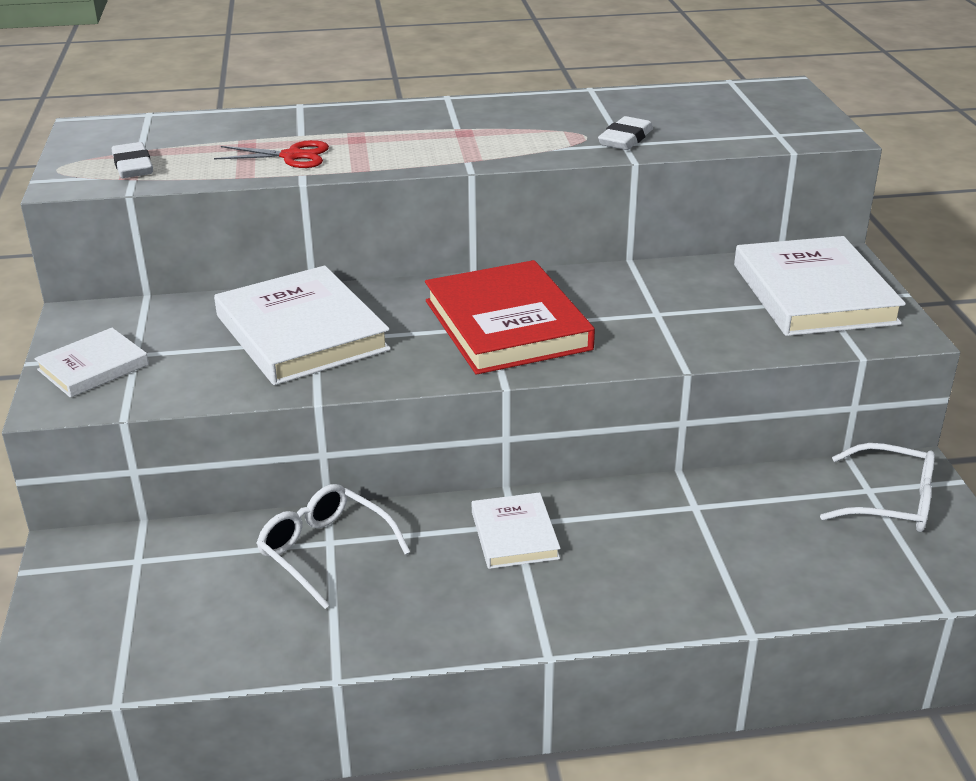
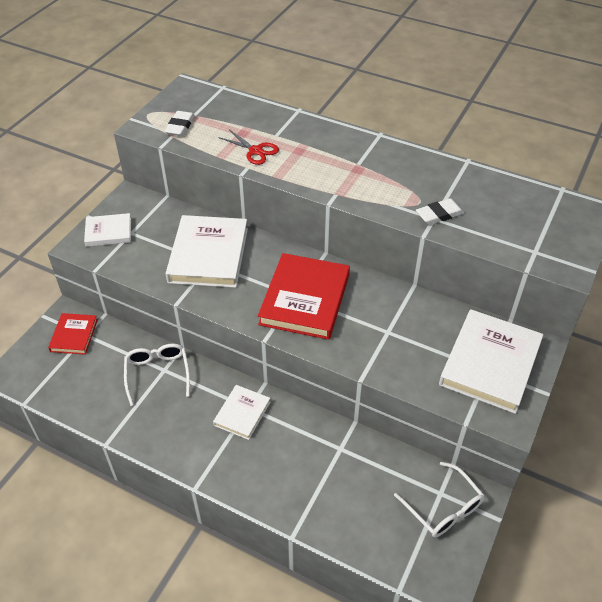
camera: 35 degrees right, 15 degrees up
none -> red book [48,313,98,355]

